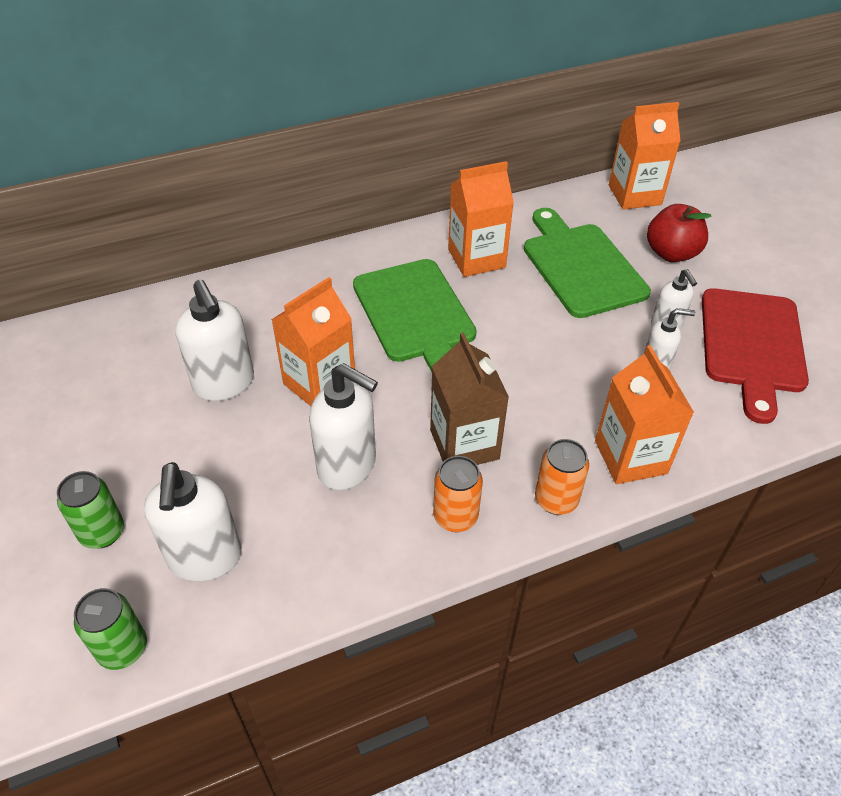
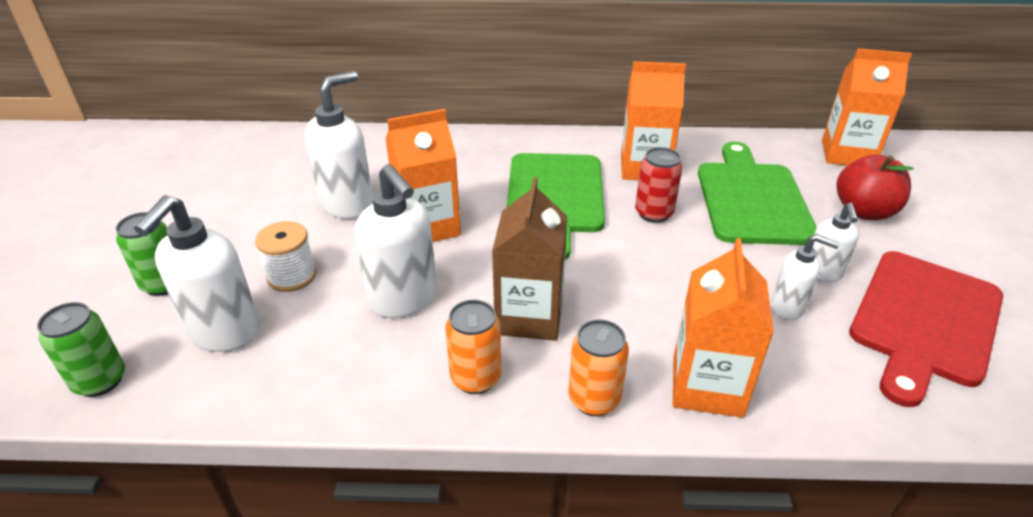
camera: 25 degrees right, 10 degrees down
white soap dispenser [175,280,254,401] -> white soap dispenser turned 135 degrees counterclockwise [305,71,373,219]
none -> white spool [255,221,317,292]
none -> red can [635,147,683,223]

